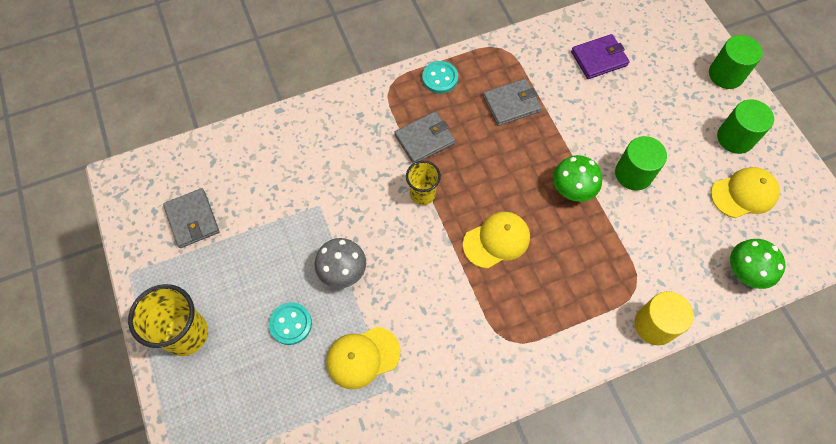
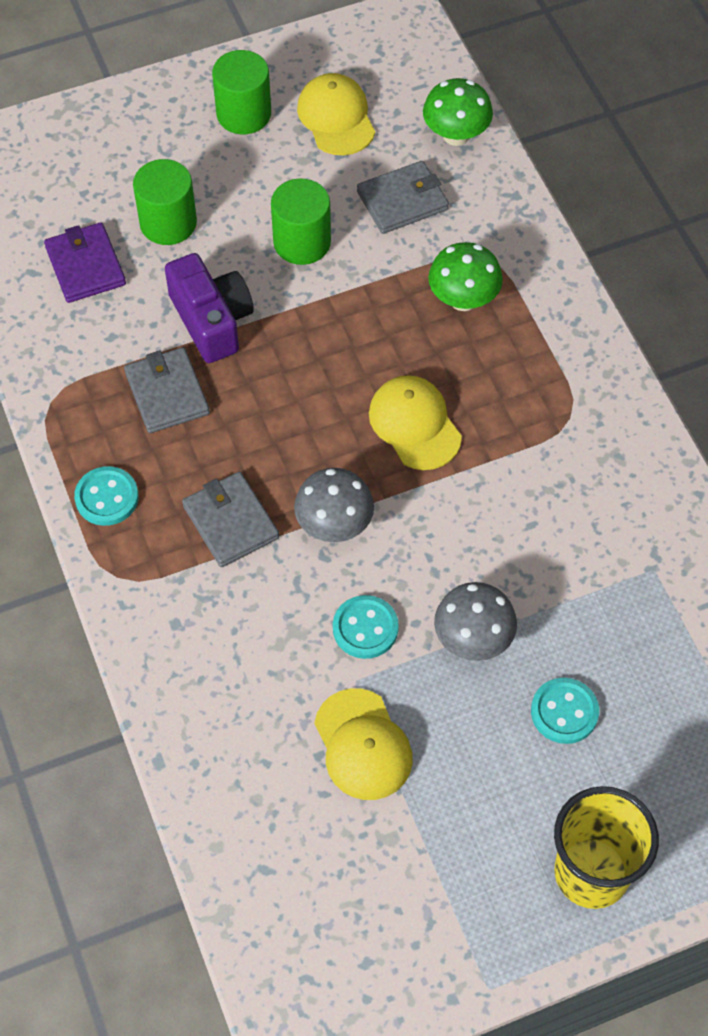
camera: 90 degrees left, 5 degrees down
grey wallet [163,188,219,248] -> grey wallet moved to [357,161,449,234]
yellow cap [326,327,400,389] -> yellow cap moved to [314,688,413,800]
yellow cup [406,161,441,205] -> grey mushroom [294,468,374,542]
green mushroom [553,155,602,202] -> green mushroom moved to [428,242,503,311]
yellow cylinder [635,291,694,346] -> none
green cylinder [709,35,763,89] -> green cylinder moved to [133,159,197,245]
none -> purple camera [165,253,254,363]
none -> turquoise button [333,595,399,659]

